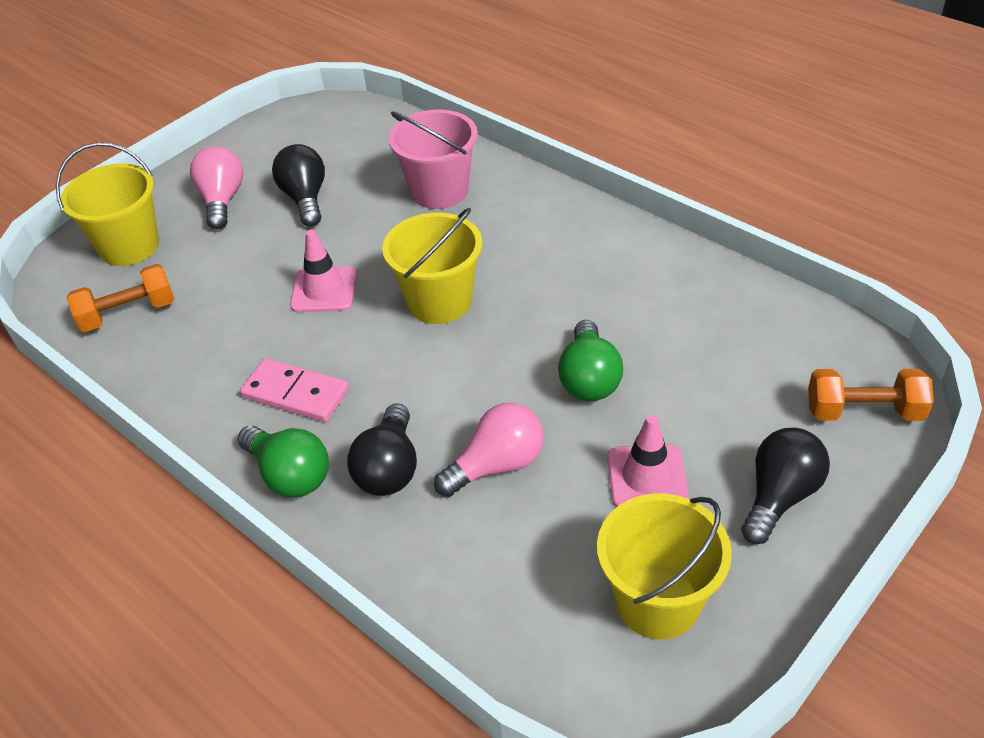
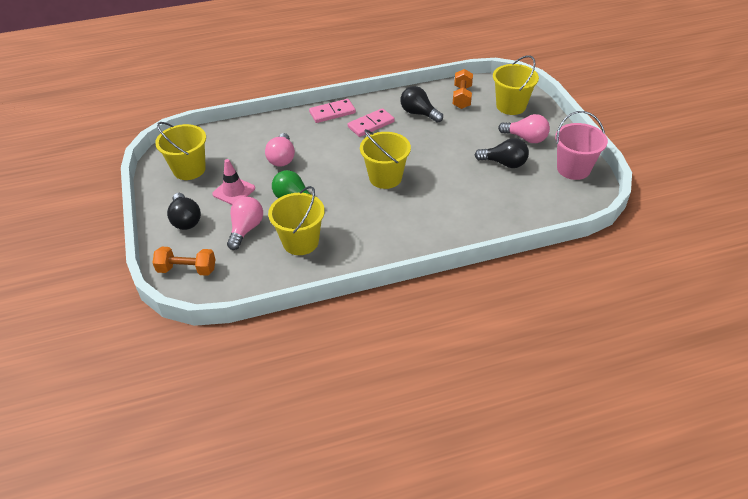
camera: 120 degrees right, 0 degrees up
green light bulb [238,426,329,497] -> pink domino [309,99,356,123]
pink traffic cone [290,230,357,312] -> none
black light bulb [347,403,417,496] -> black light bulb moved to [401,86,443,123]
pink bucket [389,110,478,209] -> pink bucket moved to [555,111,608,180]
orange dumbbell [808,369,934,421] -> orange dumbbell turned 60 degrees clockwise [152,246,215,276]
none -> pink light bulb [227,197,263,250]
none -> yellow bucket [268,186,325,255]

